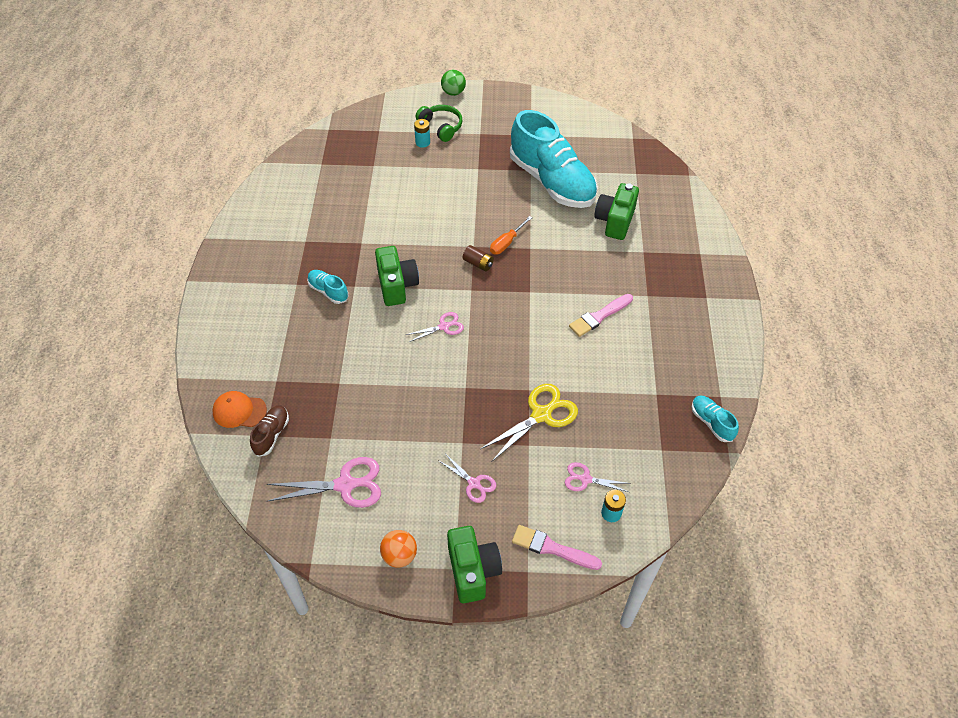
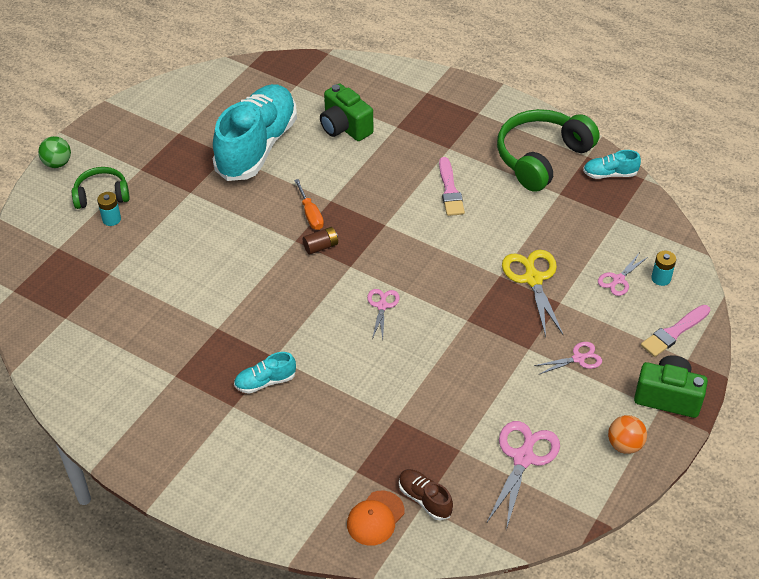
camera: 60 degrees left, 5 degrees down
green camera [375,246,419,306] -> none
turquoise shoe [510,110,598,208] -> turquoise shoe turned 60 degrees counterclockwise [212,84,297,181]
none -> green headphones [497,109,600,192]

